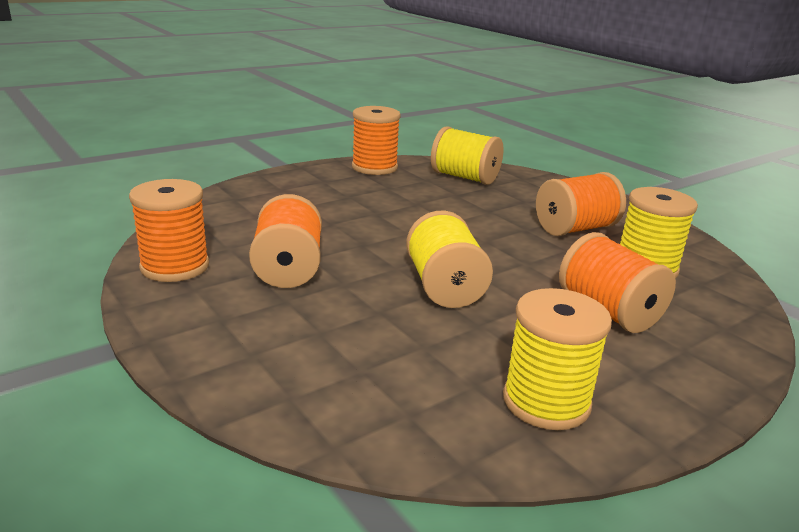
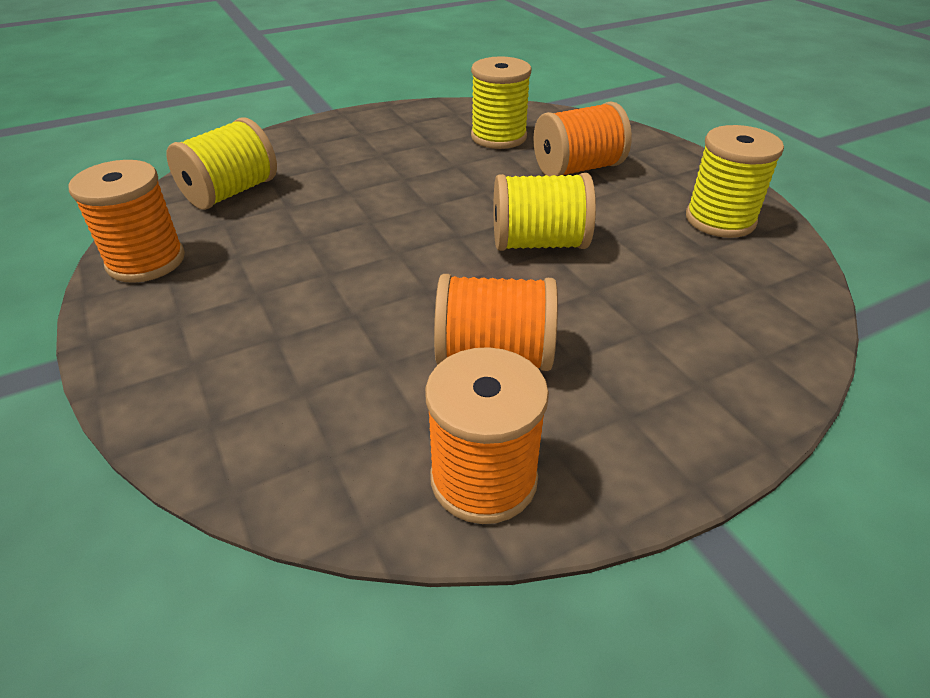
camera: 80 degrees left, 15 degrees up
orange spool [536,172,626,236] -> none

